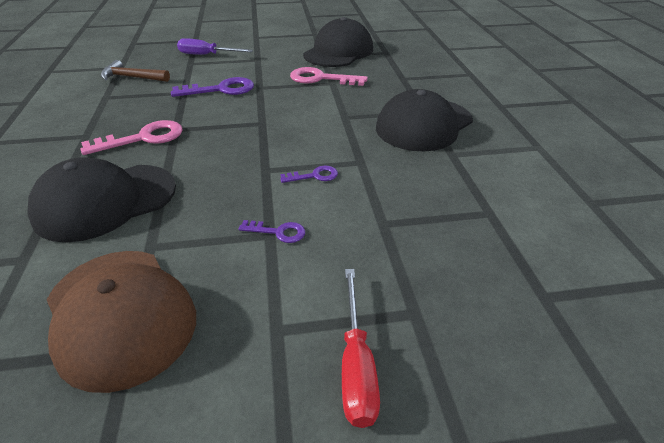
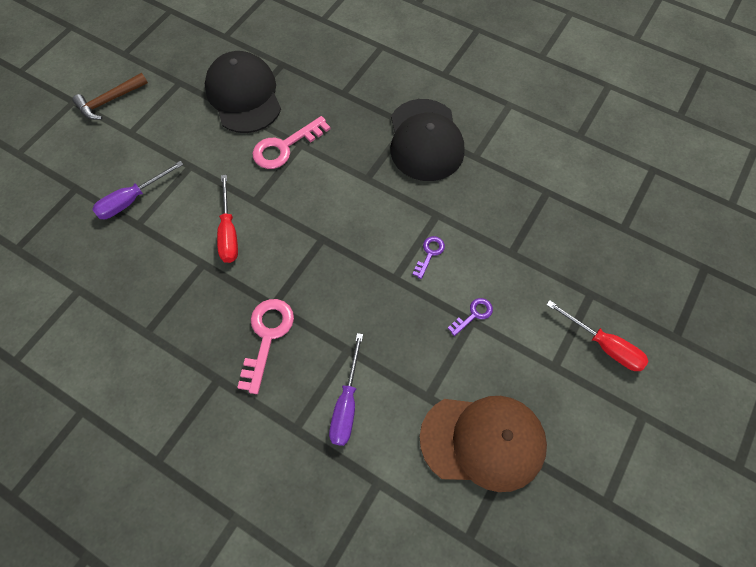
camera: 50 degrees left, 25 degrees up
black cap [27,157,176,242] -> purple screwdriver [329,333,363,446]
brown hammer [101,60,170,82] -> brown hammer moved to [72,73,148,120]
purple key [171,77,254,97] -> red screwdriver [217,175,238,263]

